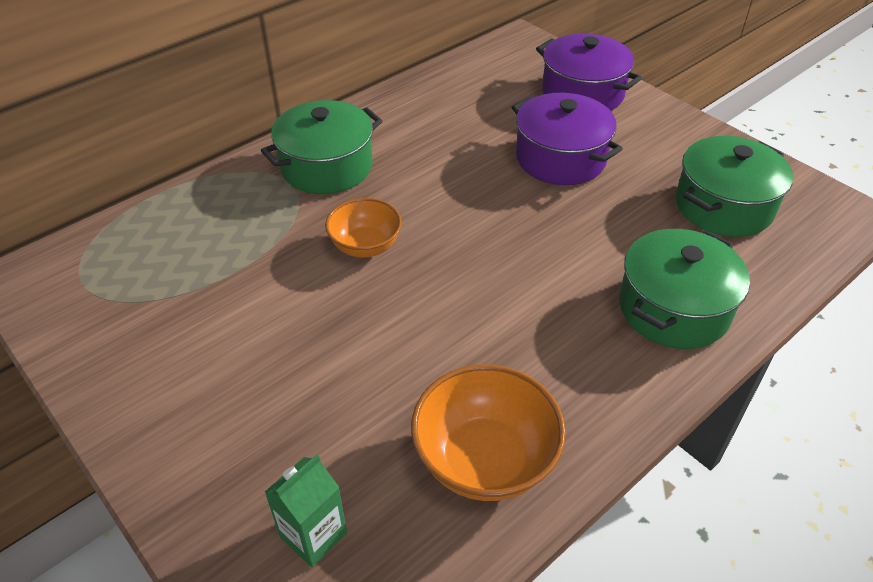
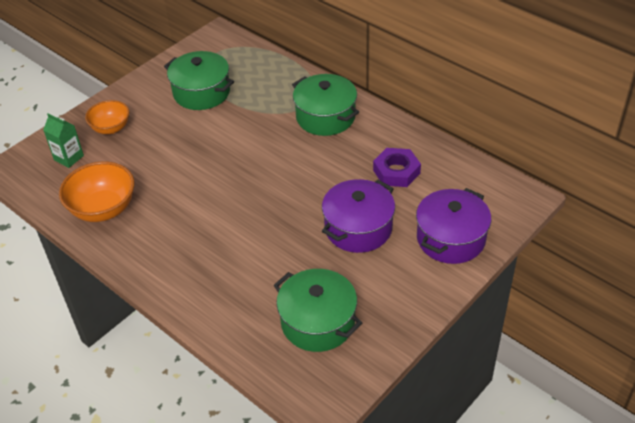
camera: 85 degrees right, 0 degrees up
orange bowl [325,198,402,258] -> orange bowl moved to [85,100,129,134]
green pot [619,229,750,349] -> green pot moved to [164,51,234,110]
none -> purple nut [373,148,421,187]

